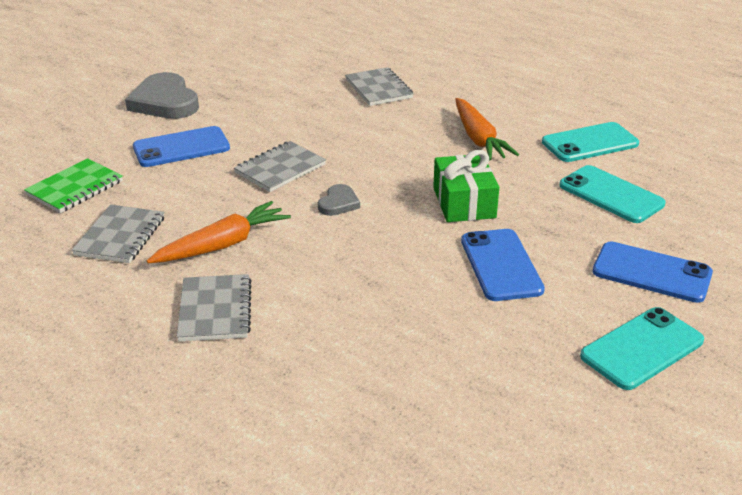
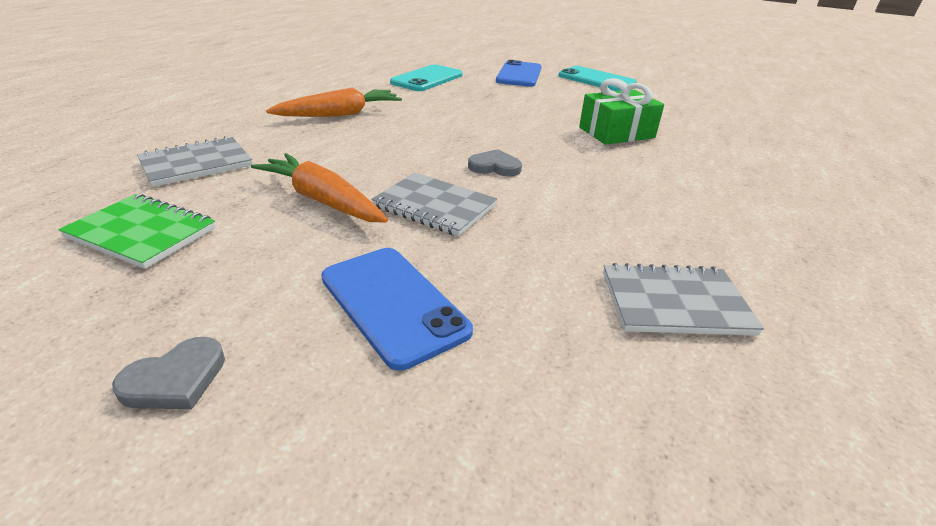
camera: 105 degrees left, 0 degrees up
green notebook [24,158,123,213] -> green notebook moved to [58,194,216,269]
grey heart [125,72,199,119] -> grey heart [112,337,225,409], size x0.50
orange carrot [147,201,291,263] -> orange carrot moved to [251,153,388,223]
grey notebook [177,274,252,342] -> none
green gift [433,150,499,222] -> green gift moved to [579,78,664,145]
blue phone [461,229,545,301] -> none
turquoise phone [542,122,639,162] -> none

